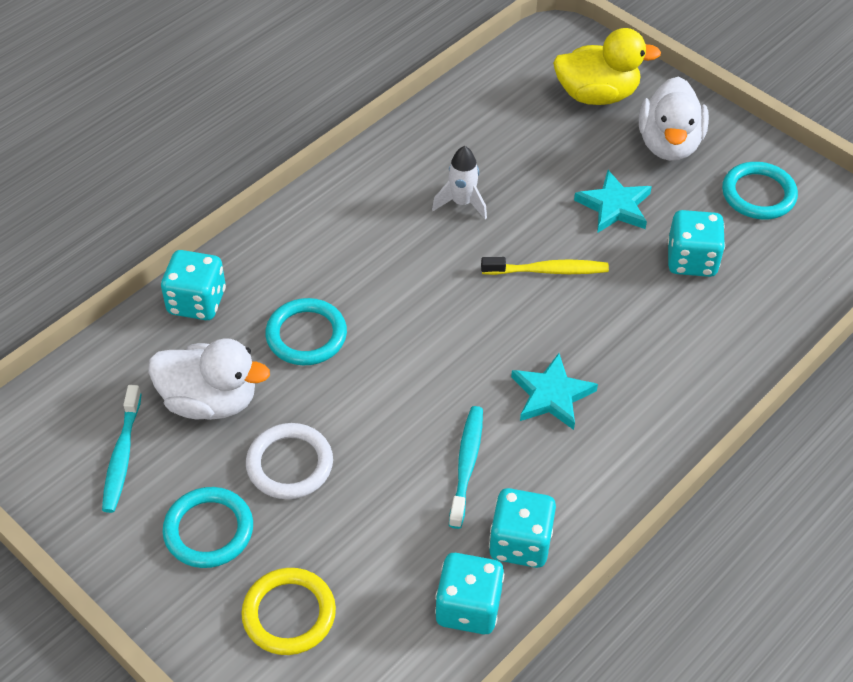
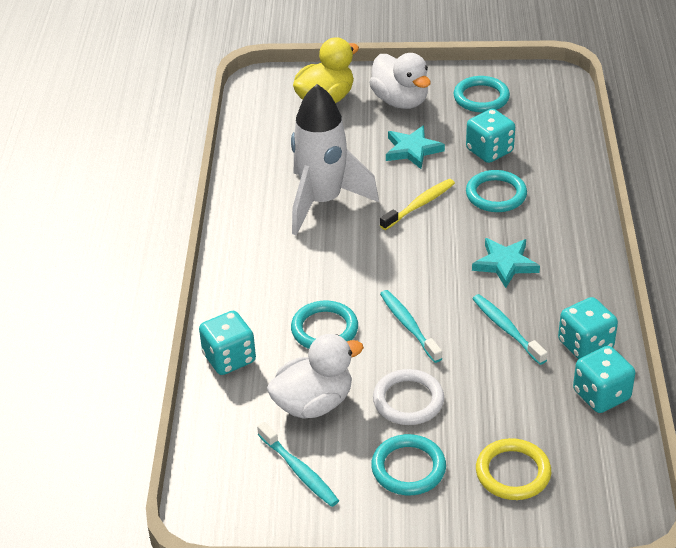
camera: 40 degrees left, 10 degrees down
white rocket [432,146,487,220] -> white rocket [291,84,379,235], size x2.20
none -> turquoise toothbrush [380,290,442,363]
none -> turquoise ring [466,170,527,212]

